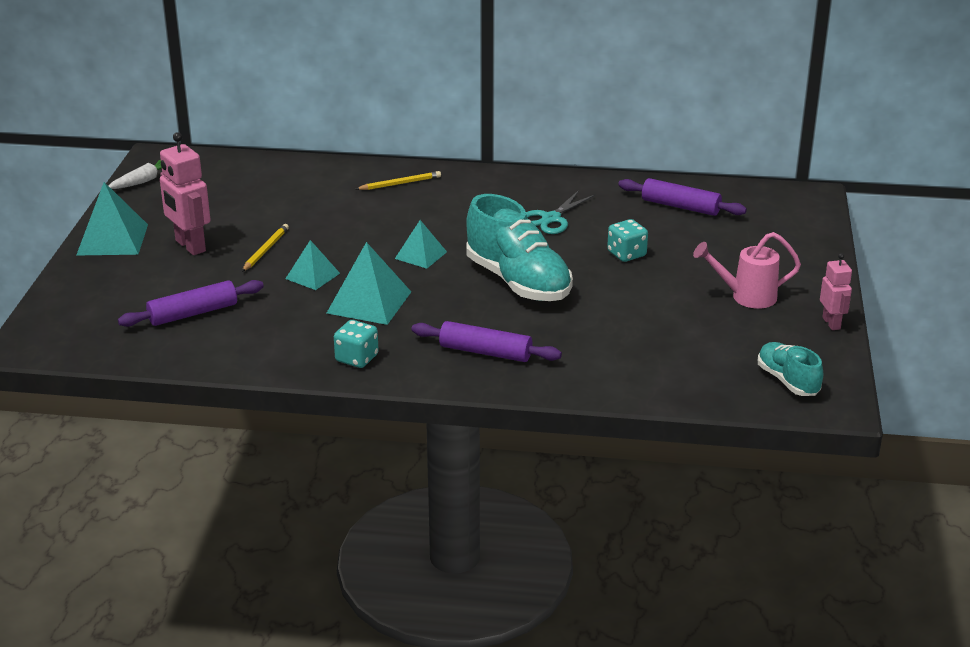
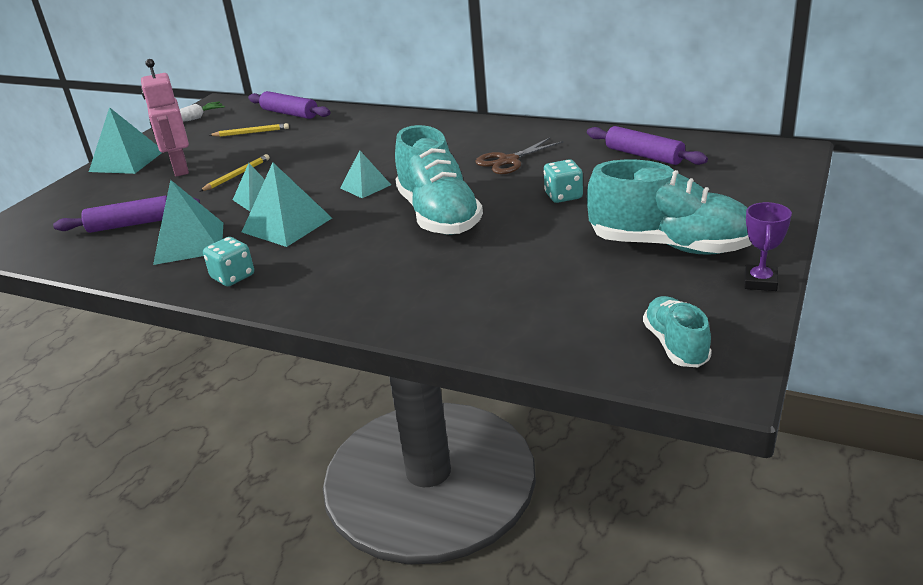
camera: 20 degrees right, 0 degrees up
yellow pencil [356,171,441,190] -> yellow pencil moved to [210,123,289,137]
purple rolling pin [411,321,562,362] -> purple rolling pin moved to [248,91,331,119]
turquoise scissors [526,190,596,234] -> brown scissors [475,138,563,174]
pink watering can [693,232,801,309] -> turquoise shoe [587,159,752,255]
pink robot [820,253,852,330] -> purple trophy [744,202,792,291]
none -> turquoise pyramid [153,180,223,265]

